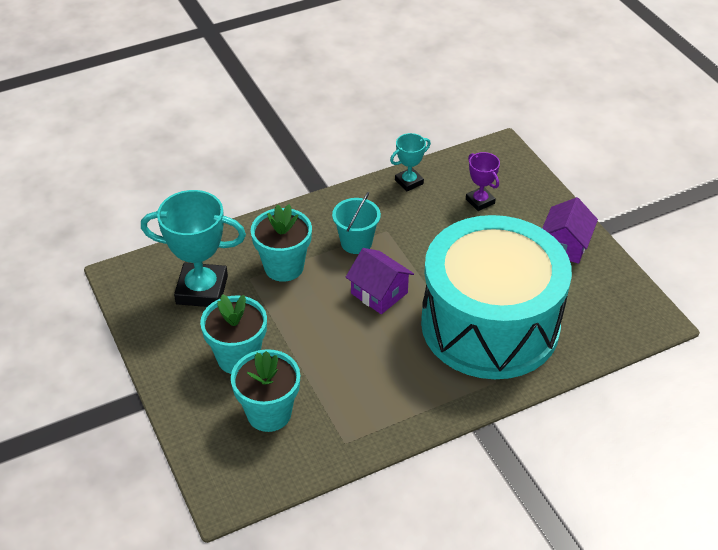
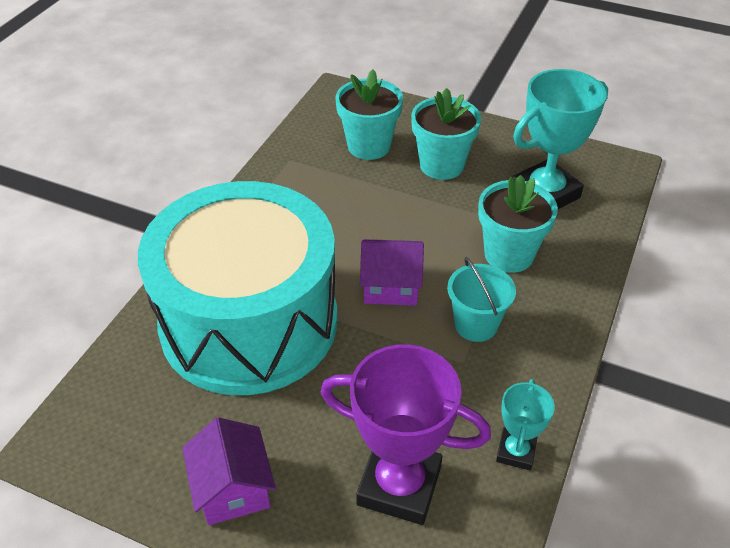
camera: 140 degrees right, 0 degrees up
purple trophy [466,152,500,211] -> purple trophy [321,344,491,525], size x1.91

